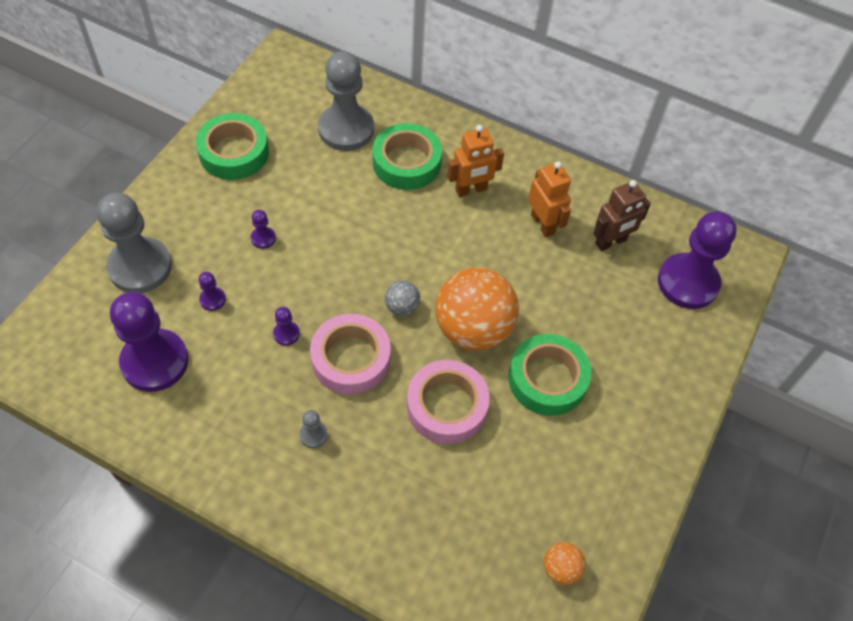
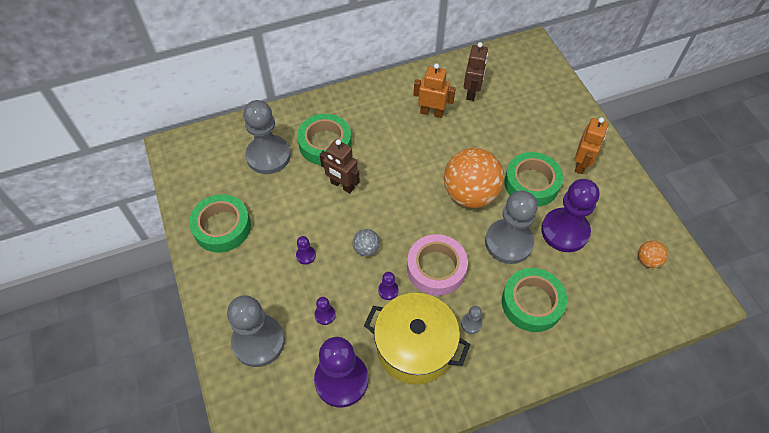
camera: 45 degrees left, 0 degrees up
grey ball [385,280,420,316] -> grey ball moved to [353,229,380,256]
pink tape [407,360,490,444] -> grey pawn [485,190,538,264]
orange robot [447,125,504,197] -> orange robot moved to [574,117,608,174]
purple pawn [658,212,737,309] -> purple pawn moved to [541,179,599,252]
none -> brown robot [320,139,360,193]
none -> yellow pot [364,293,470,384]
none -> green tape [502,268,567,332]

